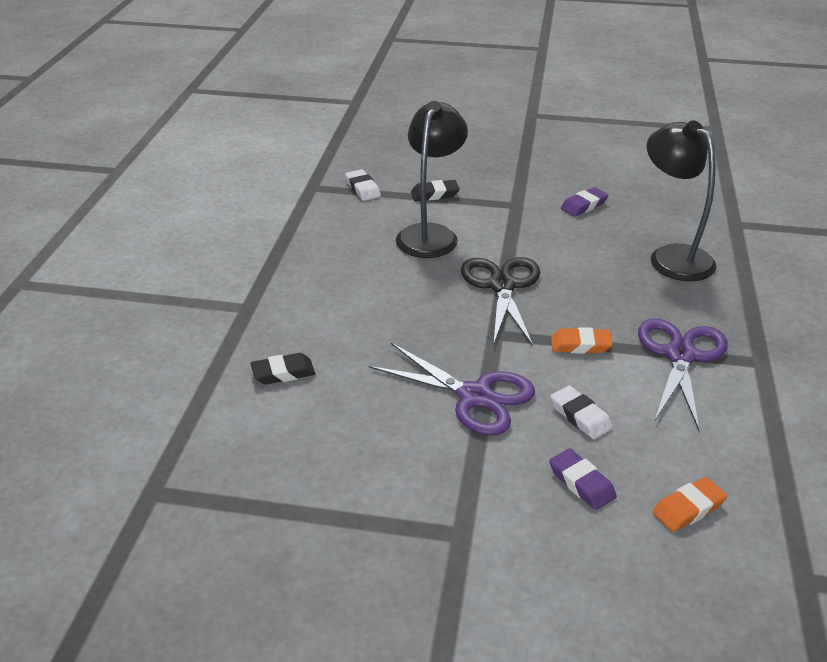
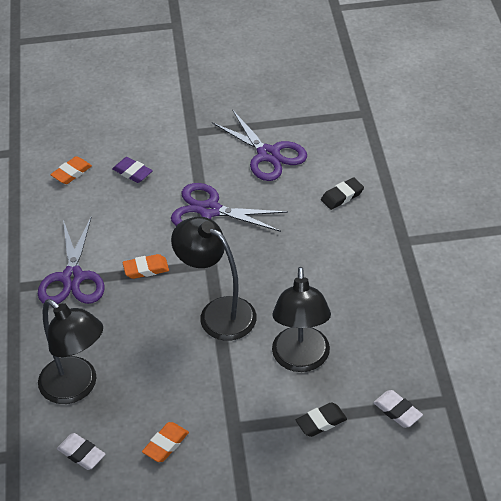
camera: 165 degrees right, 10 degrees up
black scissors [461,257,540,346] -> black lamp [171,216,257,341]
white eraser [551,385,613,439] -> white eraser moved to [57,433,106,470]
purple eraser [561,187,608,217] -> orange eraser [142,422,189,462]
none -> purple scissors [212,109,307,181]

